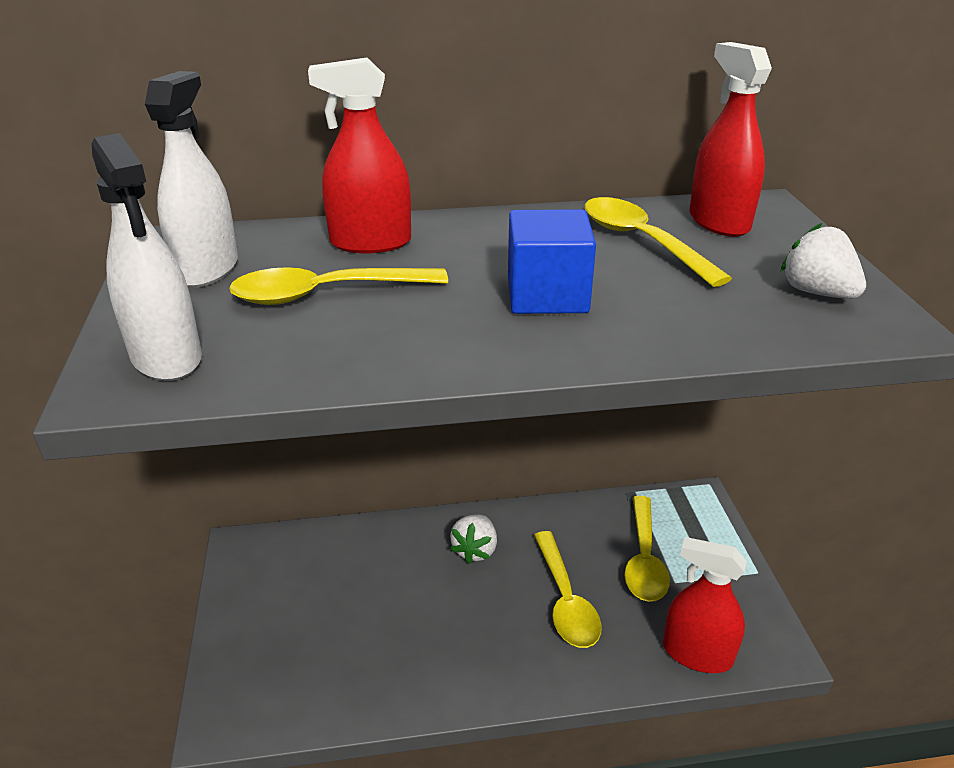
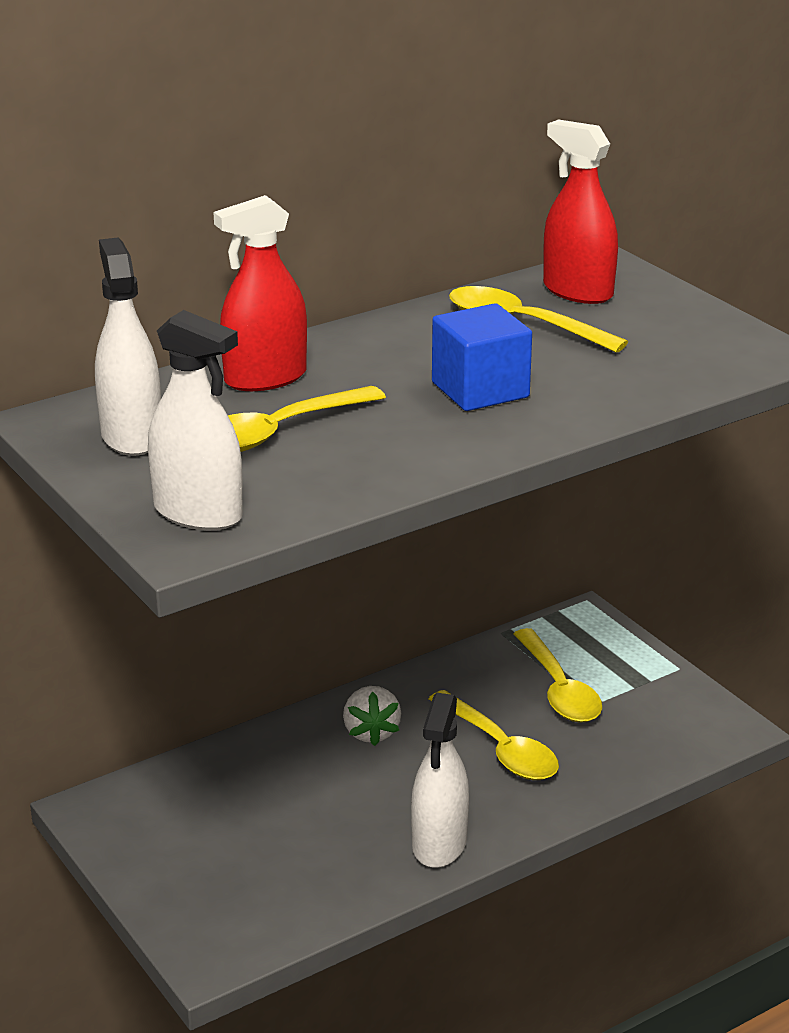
camera: 25 degrees left, 5 degrees down
red spray bottle [663,537,747,673] -> none
white strawberry [780,223,866,299] -> none
none -> white spray bottle [411,693,469,868]

